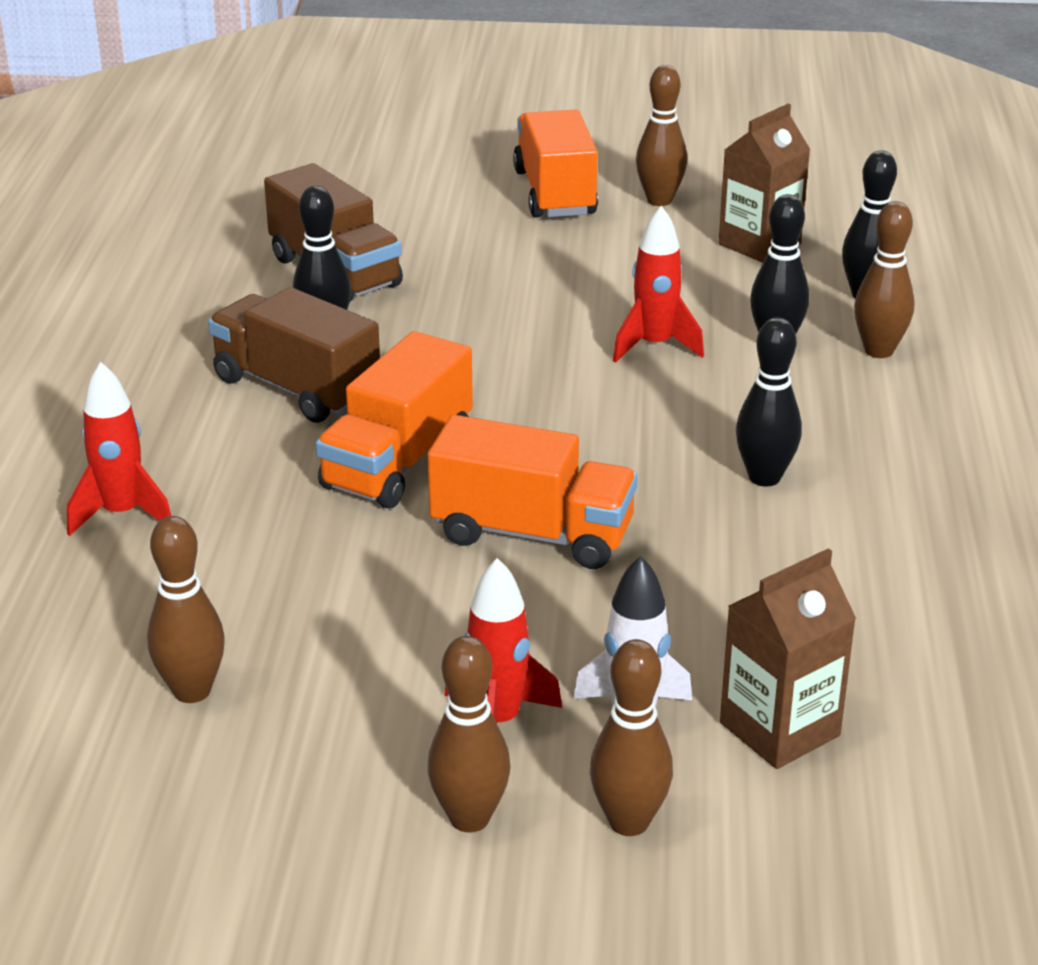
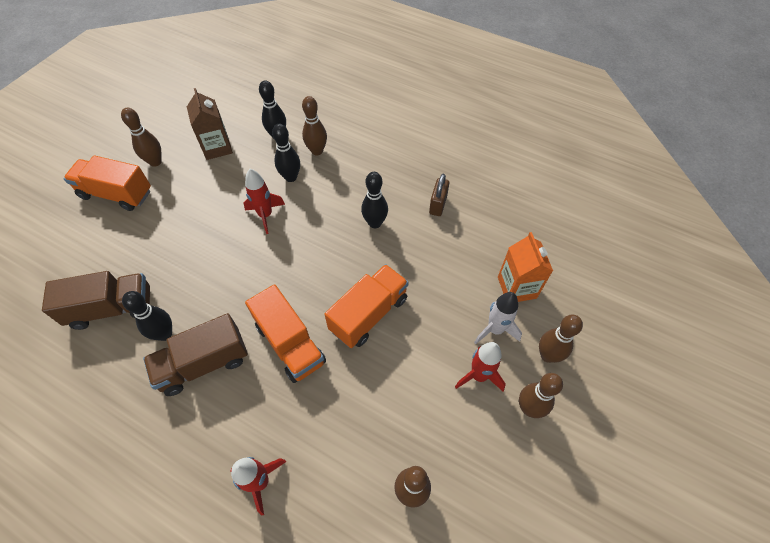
camera: 65 degrees left, 25 degrees up
brown carton [720,548,856,769] -> orange carton [498,232,553,302]
none -> brown padlock [429,174,449,216]

